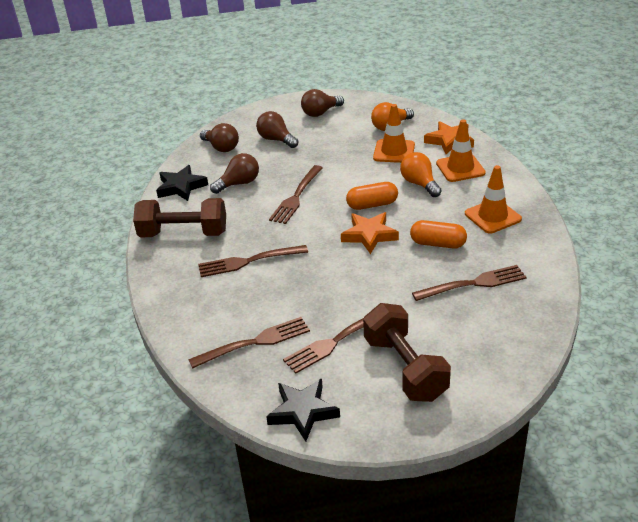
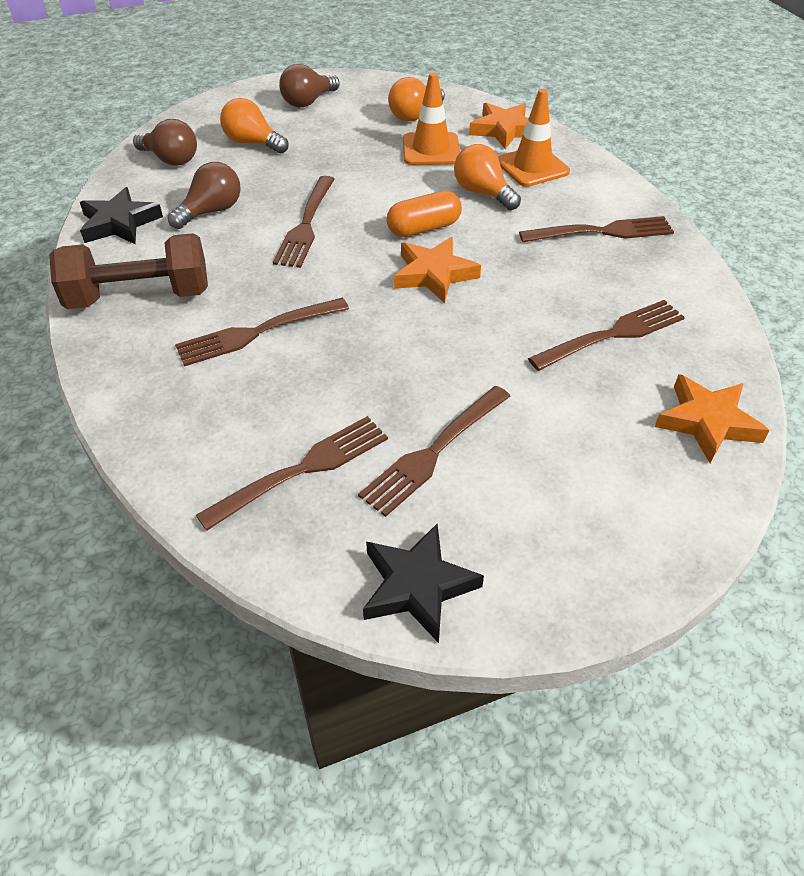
camera: 15 degrees left, 10 degrees up
brown light bulb [256,111,298,148] -> orange light bulb [220,98,289,154]
brown dumbbell [363,303,451,402] -> none
orange capsule [410,220,467,249] -> none
orange traffic cone [465,165,522,234] -> brown fork [519,216,674,242]
none -> orange star [655,374,770,463]

